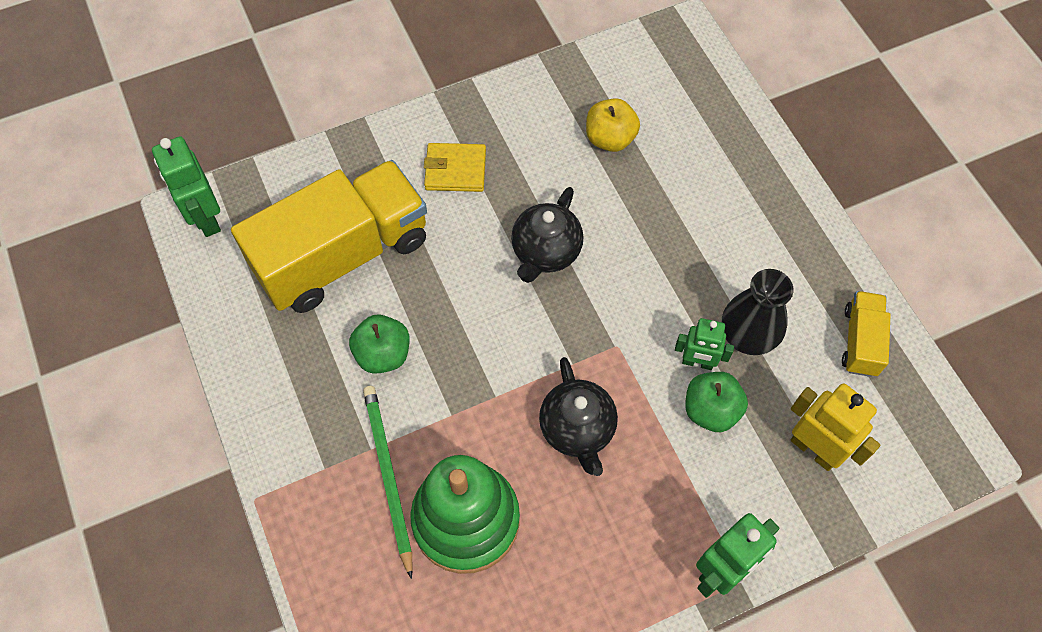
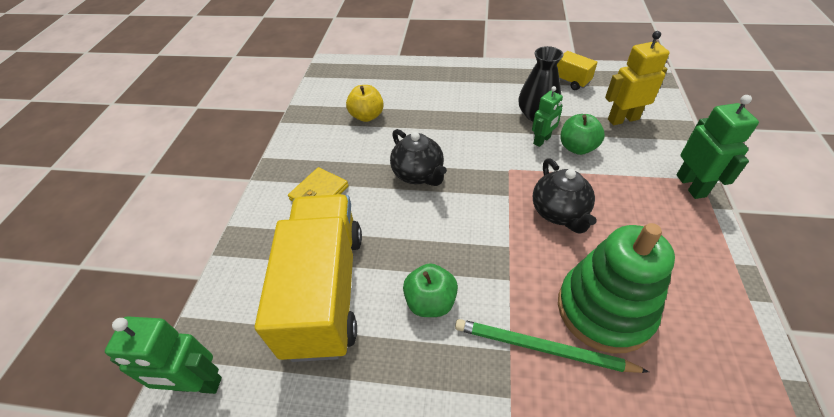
camera: 55 degrees left, 15 degrees down
black teapot [539,357,618,476] -> black teapot turned 60 degrees clockwise [533,158,597,234]

